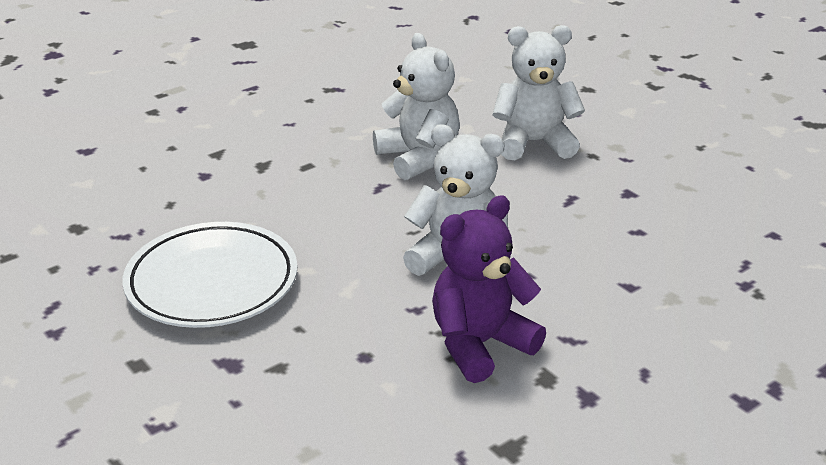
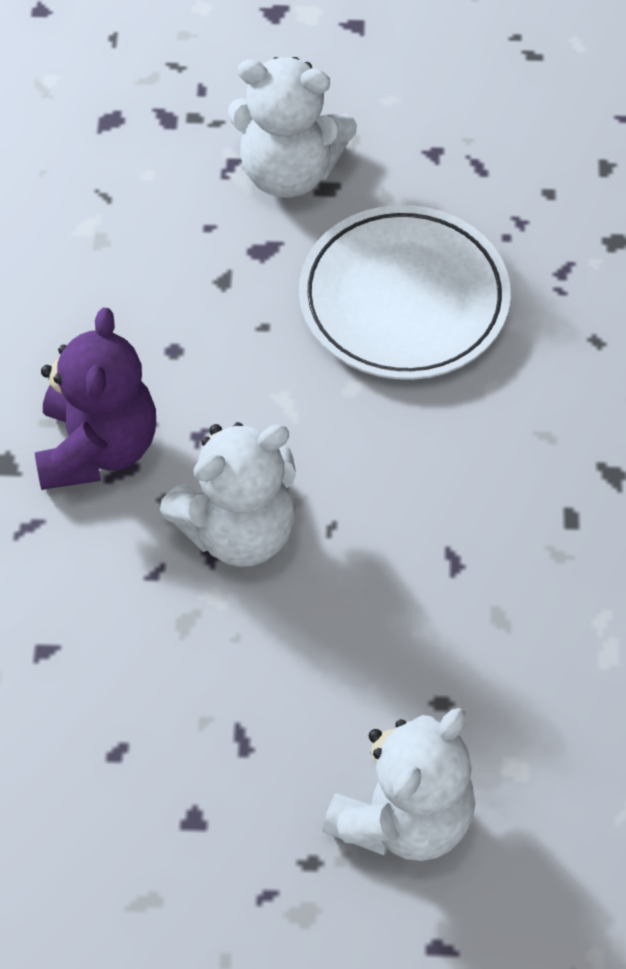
camera: 130 degrees right, 25 degrees up
white teddy bear [373,33,460,180] -> white teddy bear moved to [227,57,357,198]

